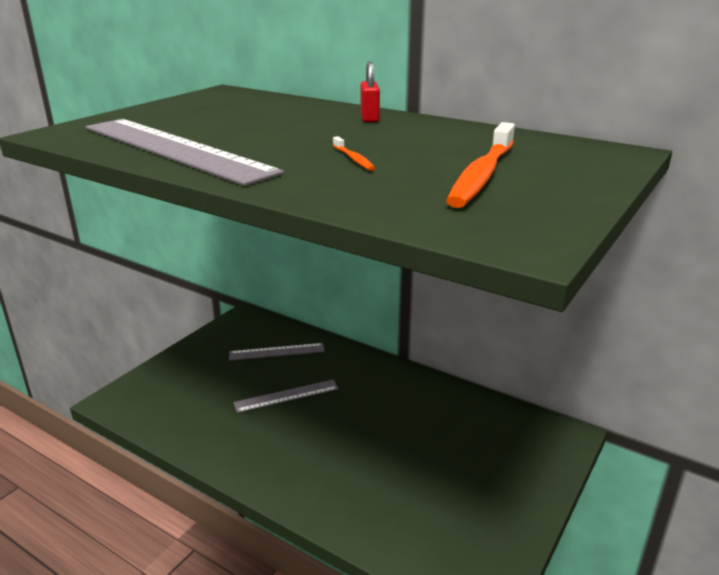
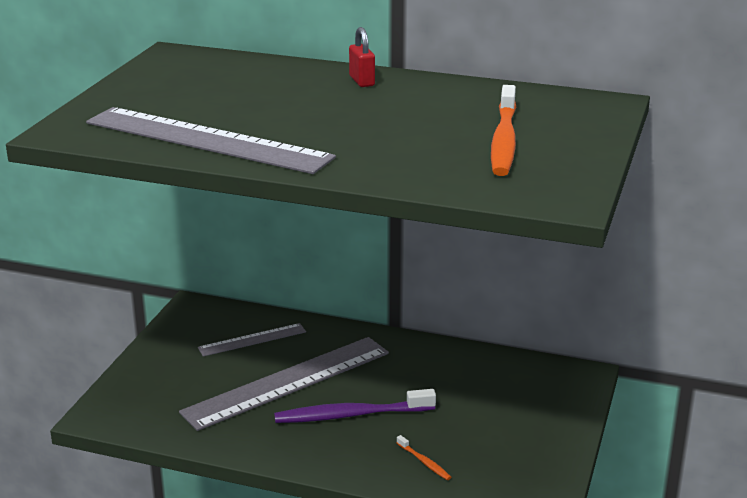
camera: 15 degrees left, 0 degrees up
grey ruler [233,380,339,413] -> grey ruler [179,337,389,431], size x1.97
orange toothbrush [333,136,375,171] -> orange toothbrush moved to [397,435,451,480]
none -> purple toothbrush [274,389,436,423]

